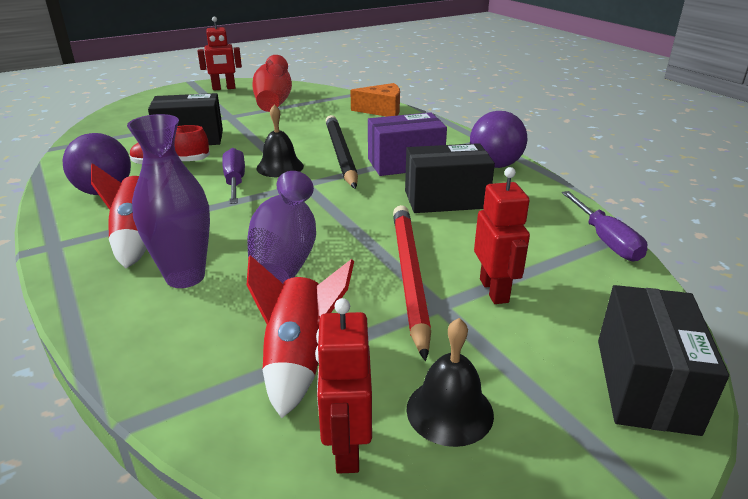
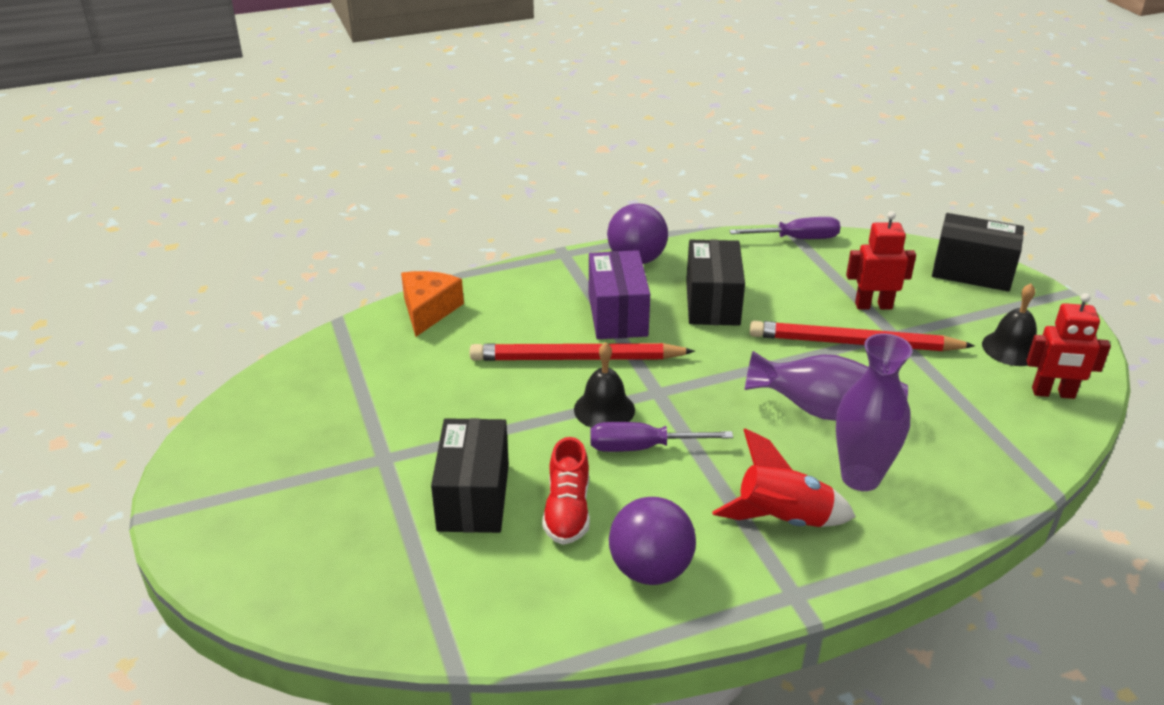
camera: 80 degrees left, 5 degrees up
red robot [198,16,242,90] -> none
red rocket [247,255,354,418] -> none
red vase [252,55,292,112] -> none
black pencil [326,115,358,189] -> red pencil [470,343,695,361]

